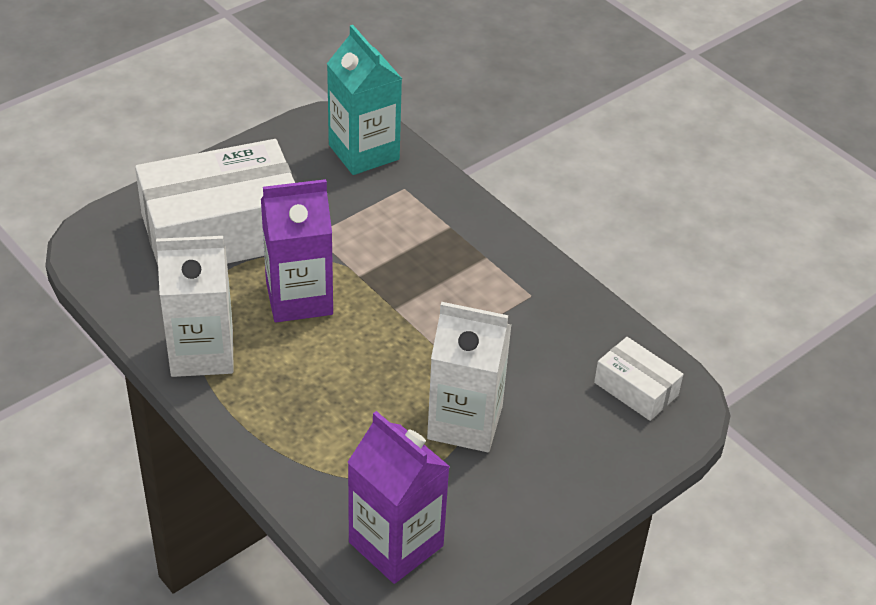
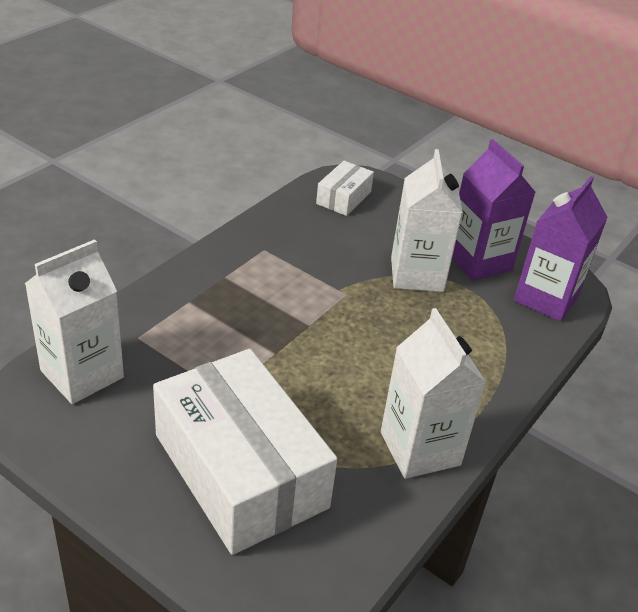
camera: 105 degrees left, 5 degrees down
purple carton [261,179,333,322] -> purple carton moved to [452,139,536,281]
turquoise carton [327,25,402,175] -> white carton [25,239,124,404]

